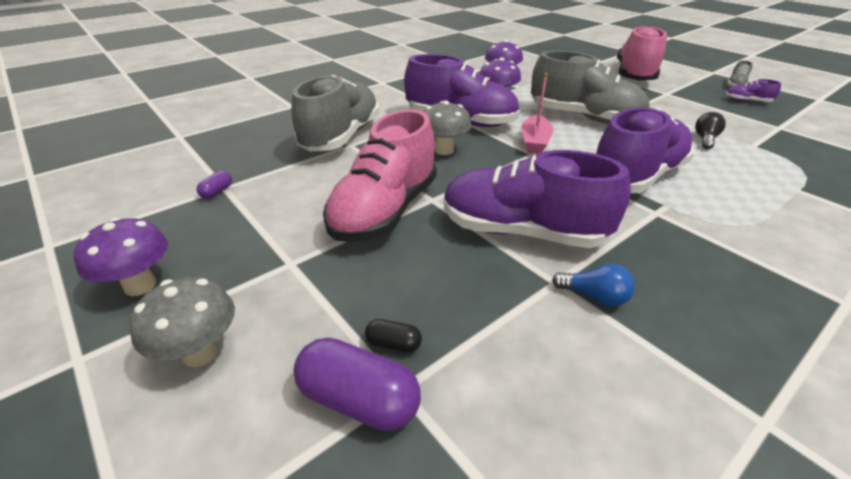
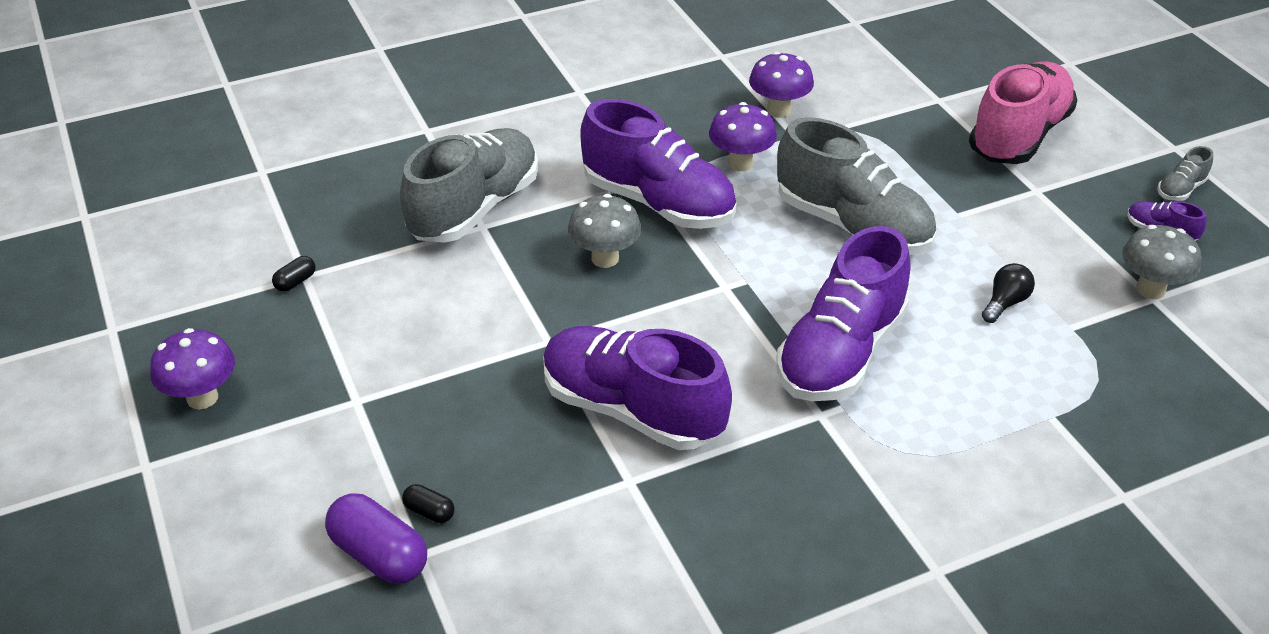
camera: 15 degrees right, 5 degrees up
grey mushroom [129,277,235,367] -> grey mushroom moved to [1122,225,1202,299]
purple capsule [197,171,232,199] -> black capsule [272,256,316,292]
pink shoe [323,109,437,242] -> none
pink boat [521,73,553,154] -> none
blue light bulb [552,263,635,307] -> none
purple shoe [596,107,694,193] -> purple shoe turned 150 degrees clockwise [777,226,910,401]

